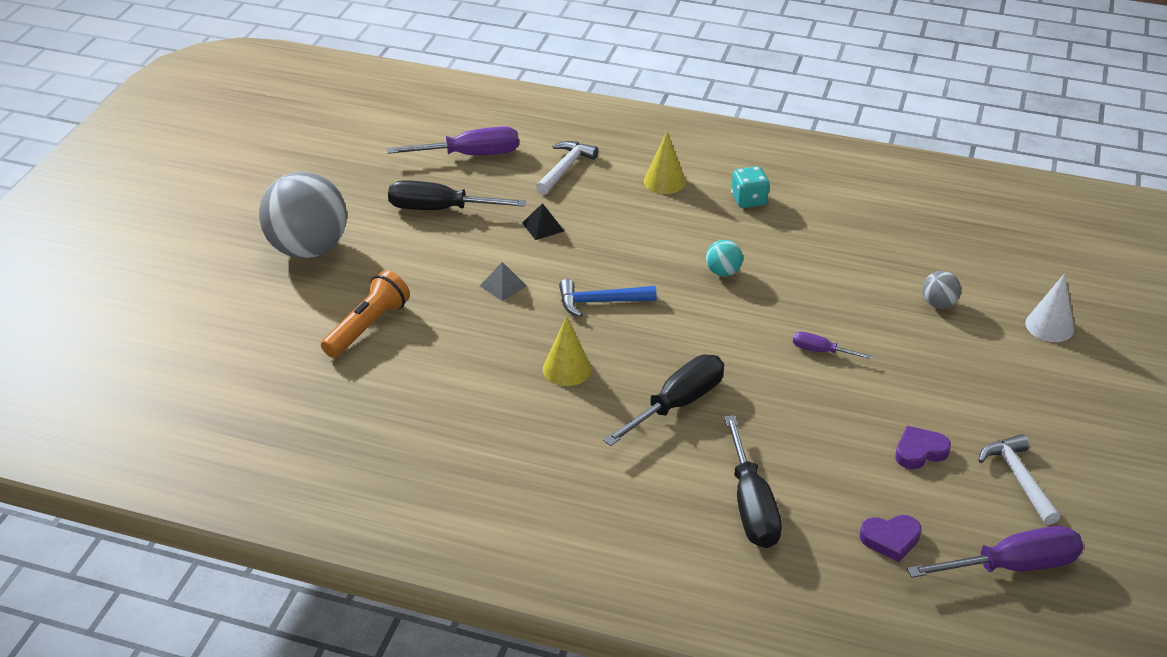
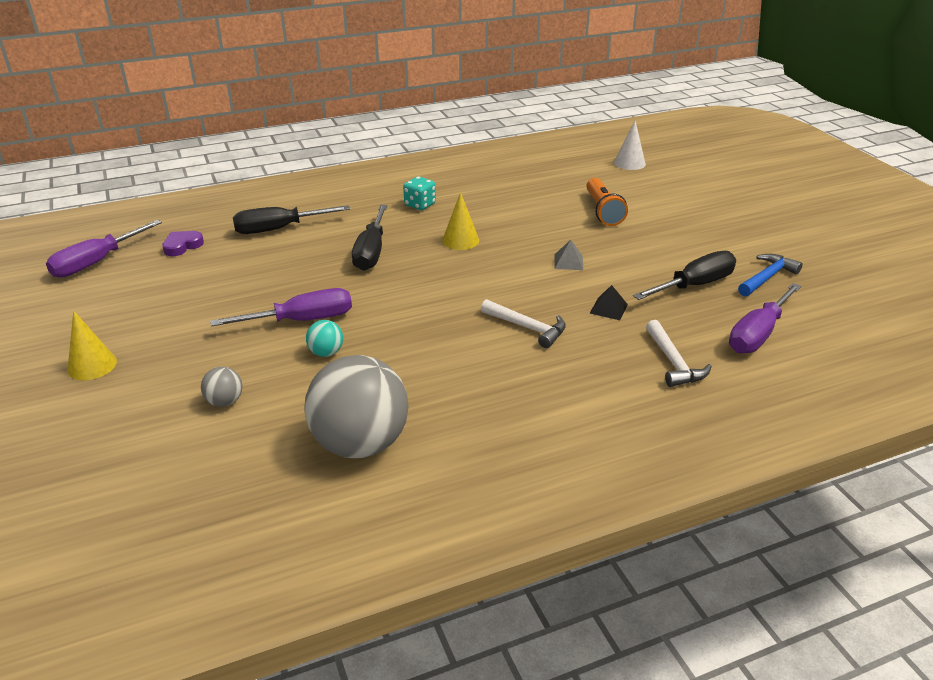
camera: 140 degrees right, 5 degrees down
grey ball [259,172,347,258] -> grey ball moved to [305,355,409,458]
blue hammer [559,279,657,317] -> blue hammer moved to [738,254,803,296]
yellow cone [644,131,686,194] -> yellow cone moved to [67,311,117,380]
turquoise ball [706,240,743,276] -> turquoise ball moved to [306,320,343,357]
black screwdriver [724,415,782,548] -> black screwdriver turned 60 degrees counterclockwise [233,205,350,234]
turquoise dice [731,166,770,208] -> turquoise dice moved to [403,177,436,210]
purple screwdriver [793,332,872,359] -> purple screwdriver [210,288,352,327], size x1.95
purple heart [895,426,951,469] -> none
white hammer [978,434,1060,525] -> white hammer moved to [481,299,566,348]
white cone [1025,273,1074,342] -> white cone moved to [614,121,646,170]

